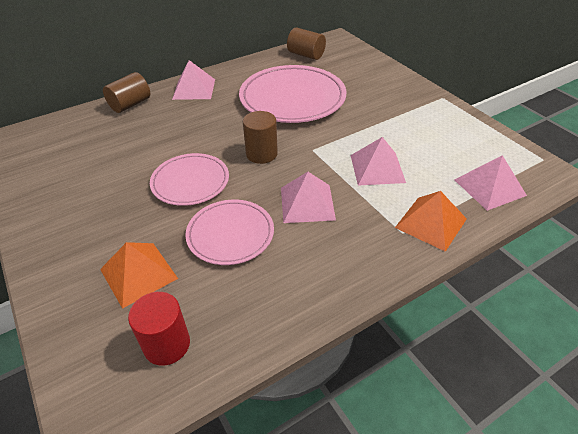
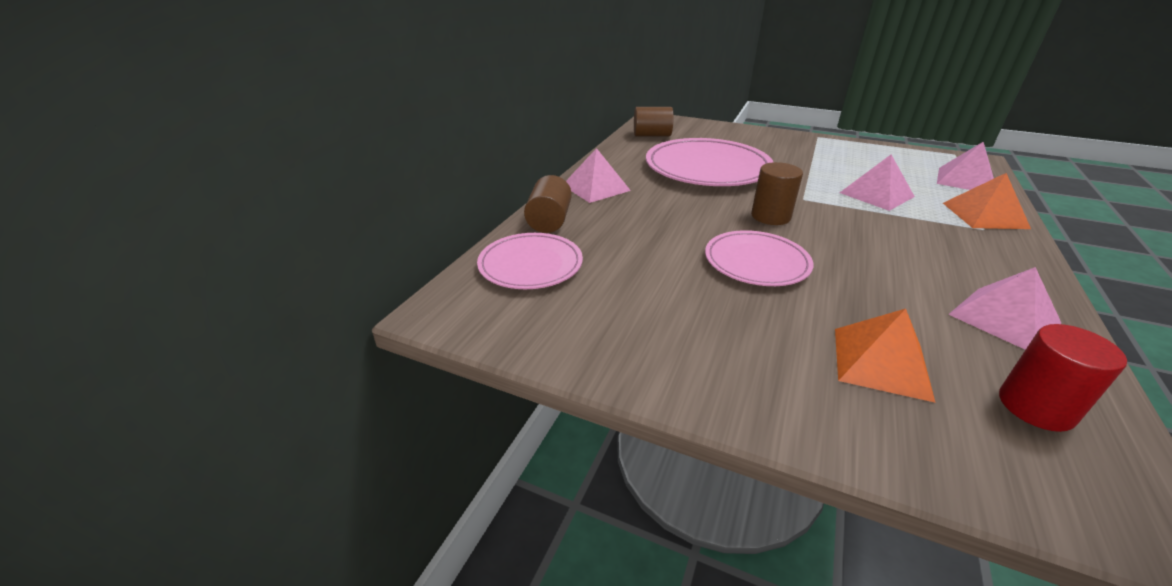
camera: 35 degrees left, 10 degrees down
pink plate [185,200,274,265] -> pink plate moved to [477,233,583,289]
pink pyramid [281,172,336,223] -> pink pyramid moved to [948,267,1061,350]

